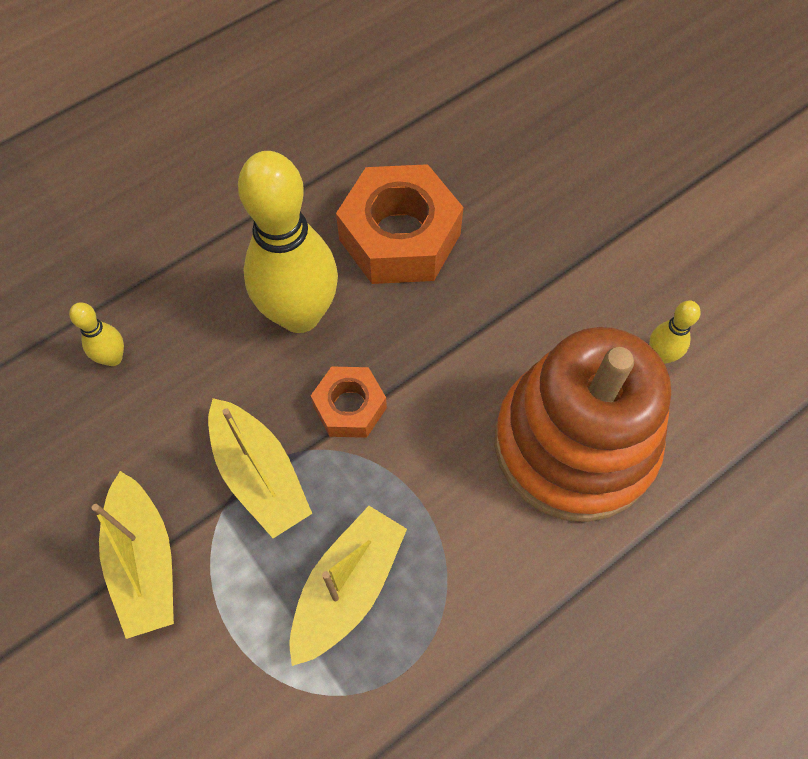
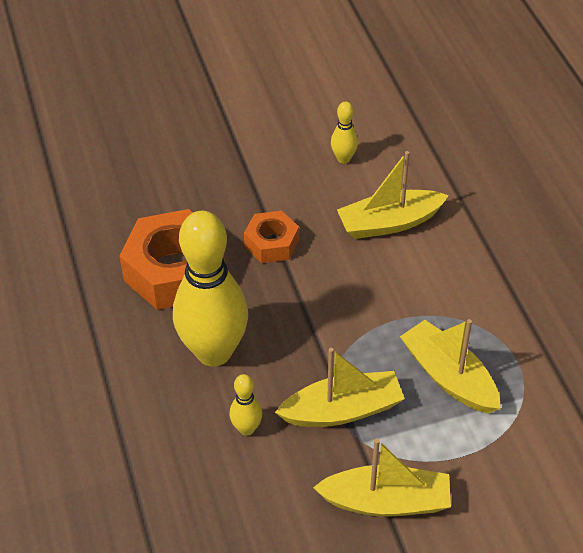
camera: 70 degrees left, 15 degrees down
yellow bowling pin [69,302,124,366] -> yellow bowling pin moved to [229,374,263,436]
orange nut [311,366,387,438] -> orange nut moved to [244,211,299,263]
orange stacking toy [495,327,671,522] -> yellow boat [337,151,449,239]

